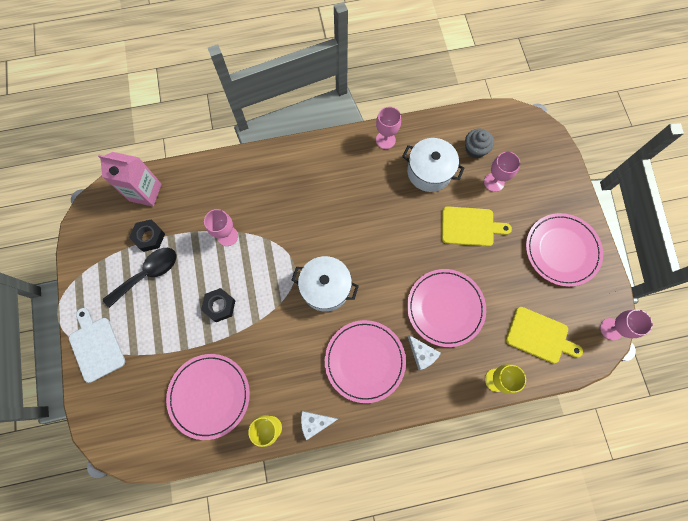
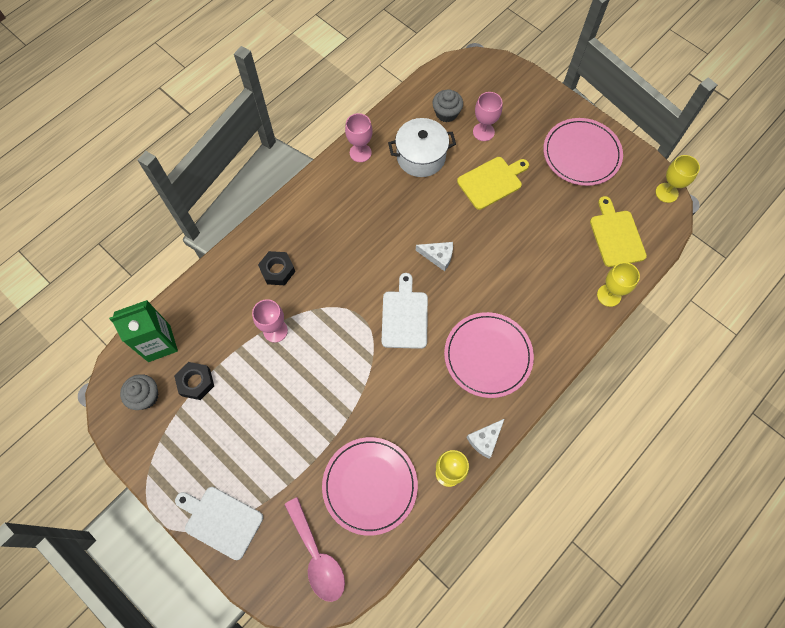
camera: 35 degrees left, 5 degrees down
pink carton [98,152,162,206] -> green carton [109,300,178,362]
black spoon [103,248,176,308] -> none
black nut [201,288,236,322] -> black nut moved to [258,251,295,285]
white pot [292,256,359,312] -> white cutting board [382,273,428,349]
pink plate [407,269,486,347] -> none
white cheese [408,335,441,370] -> white cheese moved to [416,242,453,271]
yellow cutting board [506,307,583,363] -> yellow cutting board turned 90 degrees counterclockwise [590,196,647,267]
pink goblet [600,310,653,340] -> yellow goblet [656,155,700,203]
none -> grey cupcake [120,374,158,410]
none -> pink spoon [284,497,345,602]

